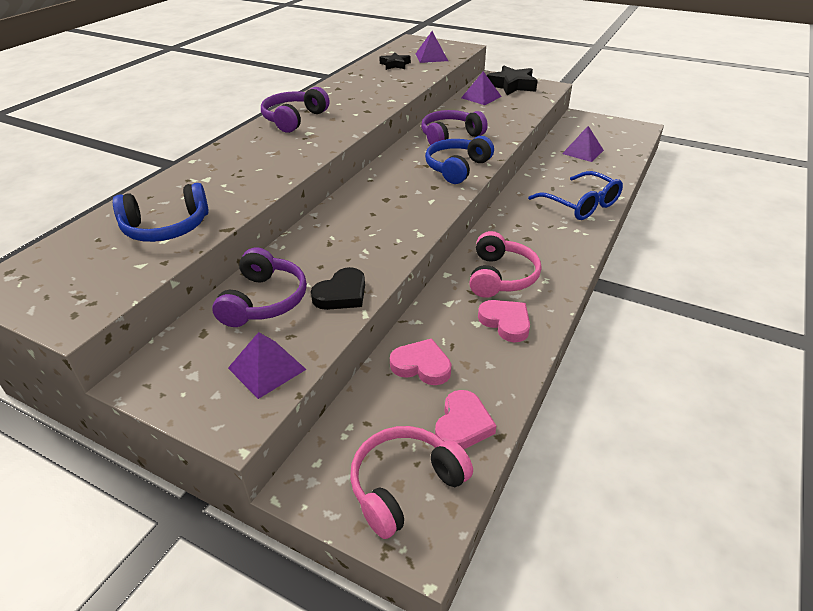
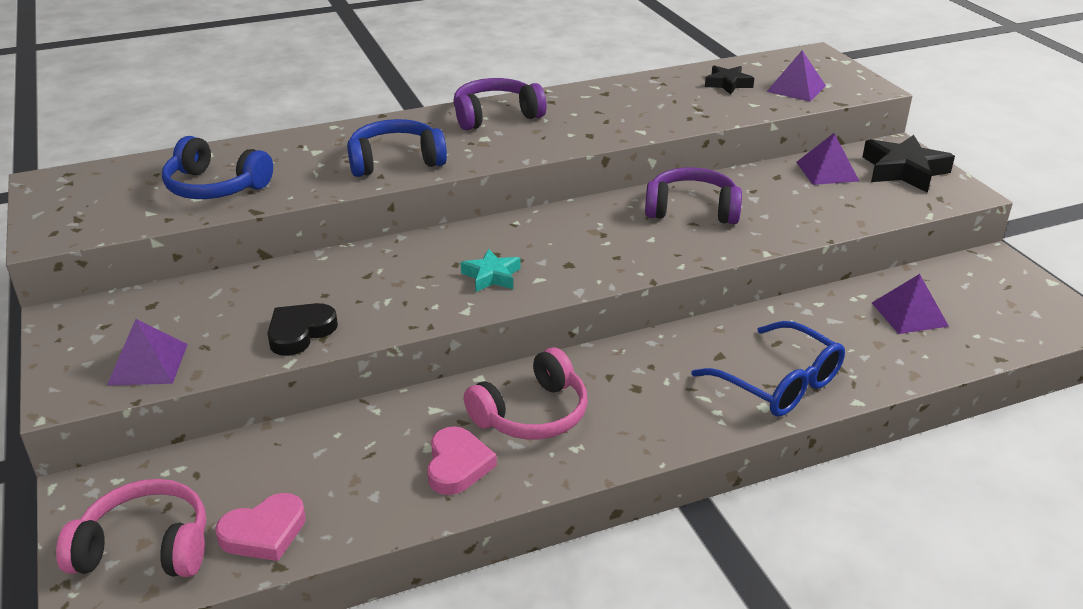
camera: 40 degrees right, 5 degrees down
purple headphones [212,247,307,327] -> none
black heart [311,267,365,310] -> black heart turned 135 degrees clockwise [267,303,338,356]
pink heart [390,338,452,385] -> none
blue headphones [425,136,494,184] -> blue headphones moved to [347,119,447,177]
blue glasses [528,171,623,220] -> blue glasses turned 45 degrees counterclockwise [691,321,845,417]
none -> turquoise star [460,249,521,292]

